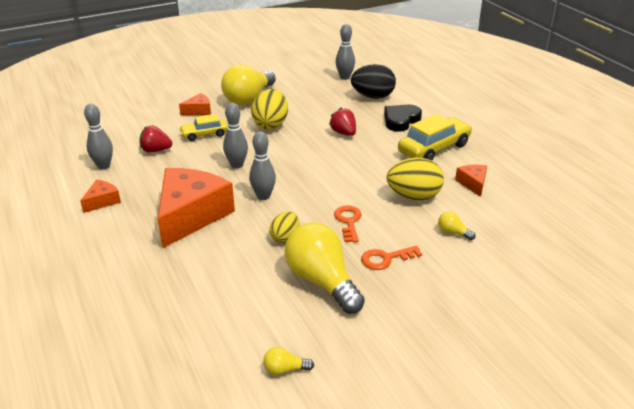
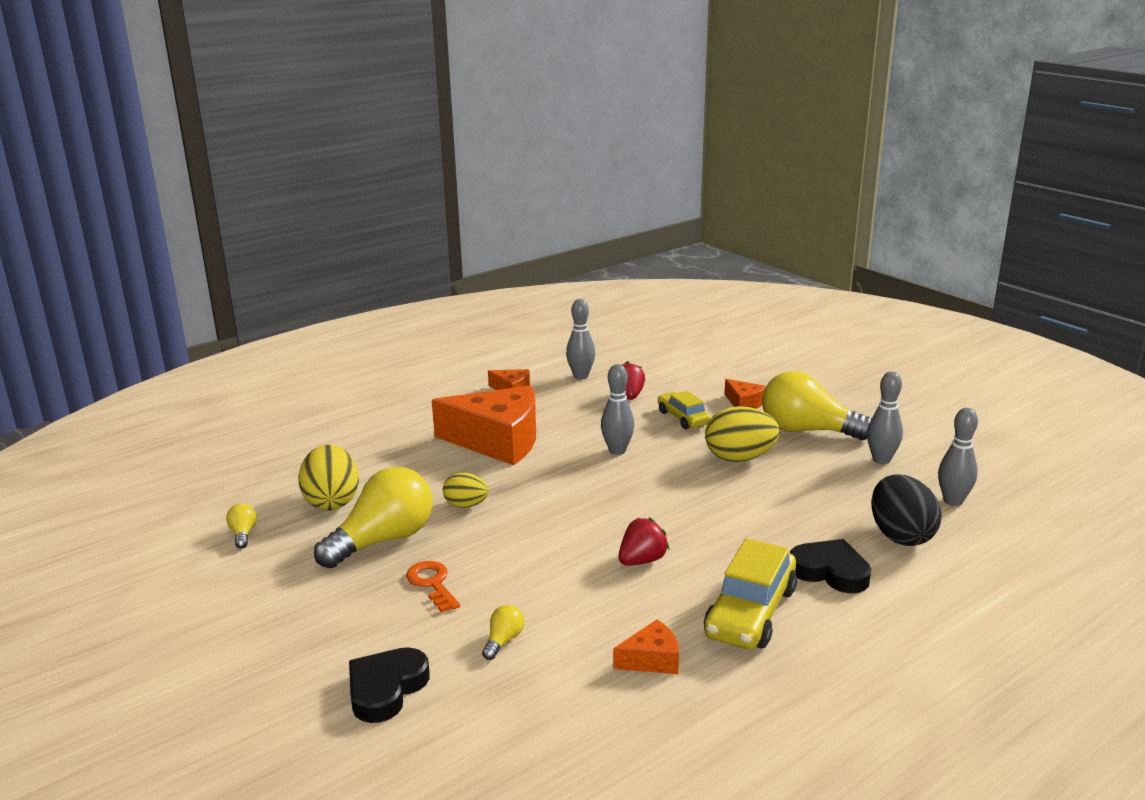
camera: 80 degrees right, 10 degrees down
grey bowling pin [249,132,276,200] -> grey bowling pin moved to [867,371,903,464]
red strawberry [329,107,356,136] -> red strawberry moved to [618,517,669,566]
orange key [334,205,362,243] -> none
yellow egg [387,157,444,200] -> yellow egg moved to [299,445,359,510]
yellow car [398,114,472,161] -> yellow car turned 75 degrees clockwise [704,538,797,649]
none -> black heart [349,647,430,723]

